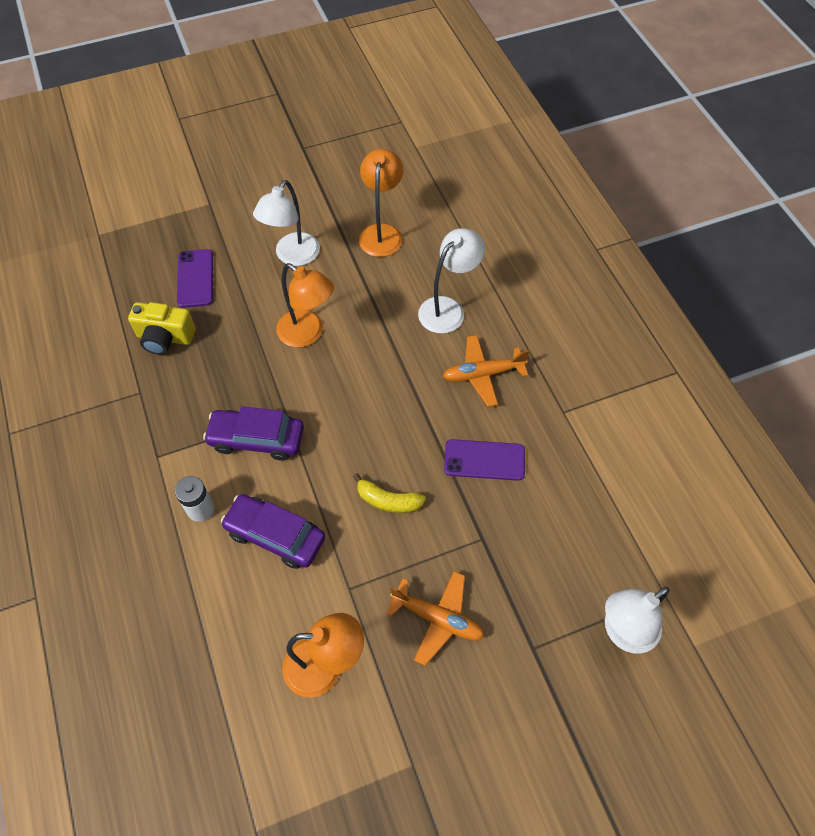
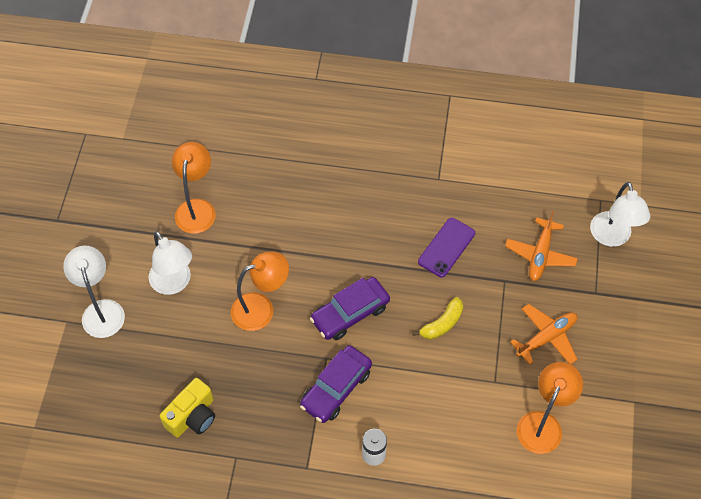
camera: 60 degrees left, 0 degrees up
purple phone [177,249,213,308] -> none
purple car [221,494,325,569] -> purple car moved to [310,277,390,340]
orange lamp [359,149,403,257] -> orange lamp turned 60 degrees clockwise [172,142,216,234]
white lamp [418,228,485,334] -> white lamp moved to [63,246,125,338]
orange plane [443,335,530,407] -> orange plane moved to [505,211,578,281]

